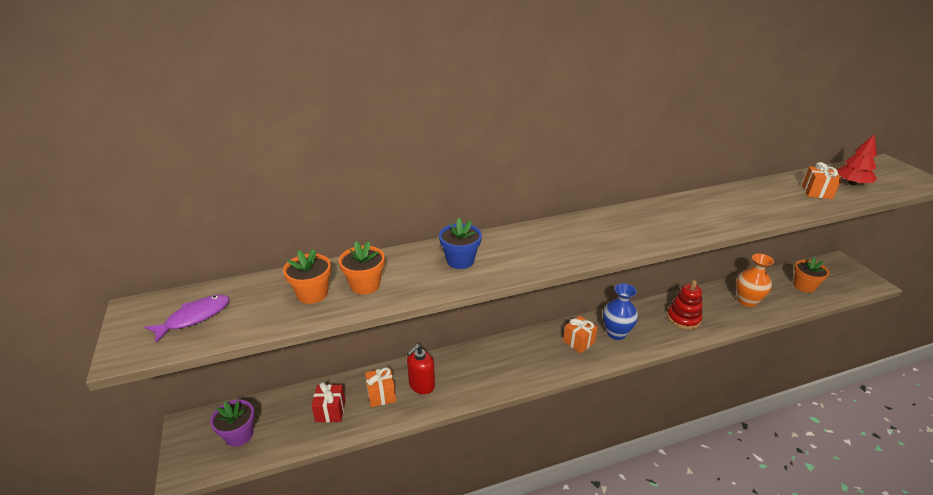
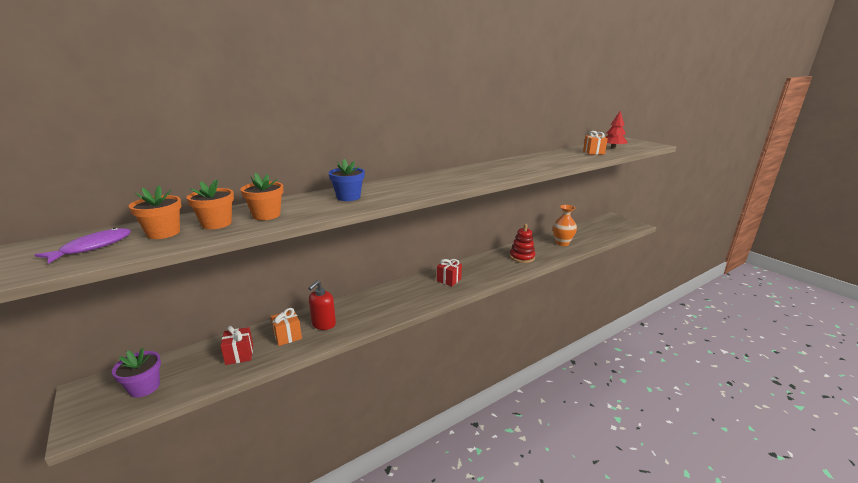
camera: 15 degrees left, 10 degrees down
orange gift [563,316,598,353] -> red gift [437,259,462,286]
blue vase [603,283,638,340] -> none
orange flower pot [794,257,829,293] -> orange flower pot moved to [129,186,182,239]

